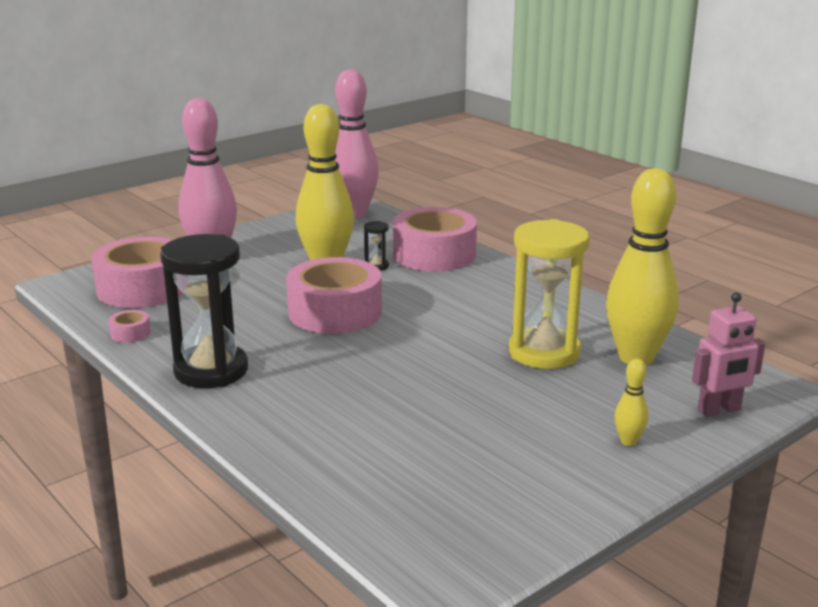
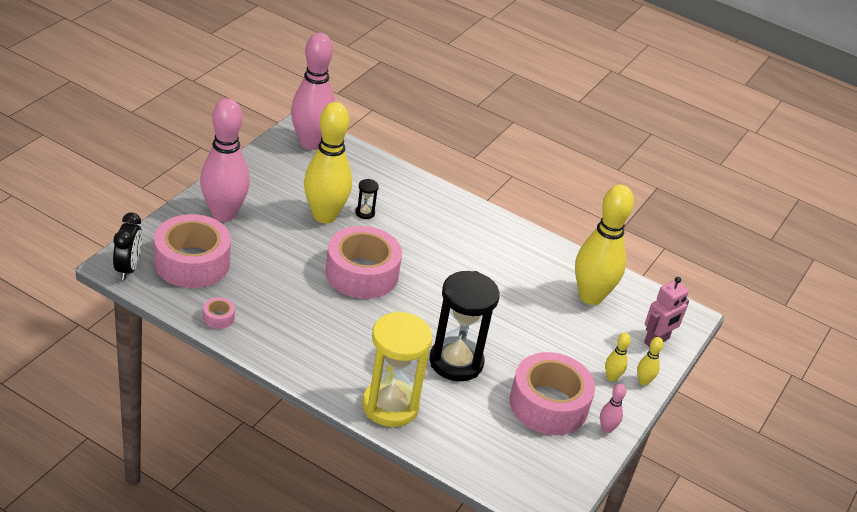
camera: 25 degrees left, 15 degrees up
black hourglass [160,234,248,388] -> black hourglass moved to [429,271,500,381]
pink tape [393,207,477,271] -> pink tape moved to [509,352,595,435]
yellow hourglass [509,219,590,369] -> yellow hourglass moved to [362,311,432,427]
none -> black clock [113,213,142,280]
none -> pink bowling pin [600,384,626,433]
none -> yellow bowling pin [637,337,663,386]

